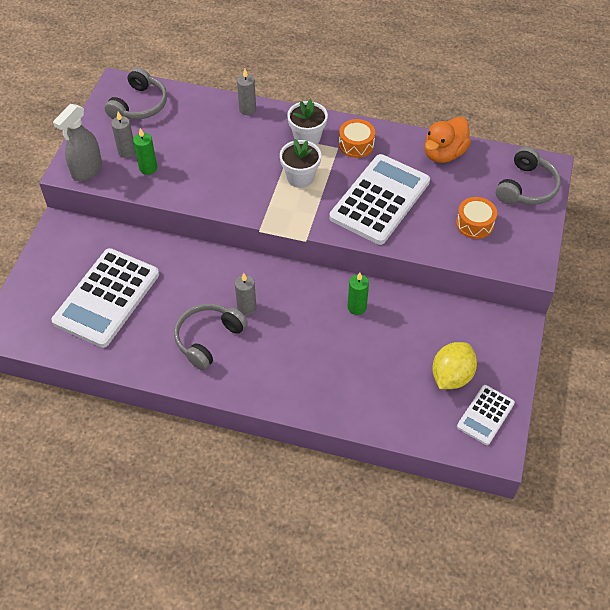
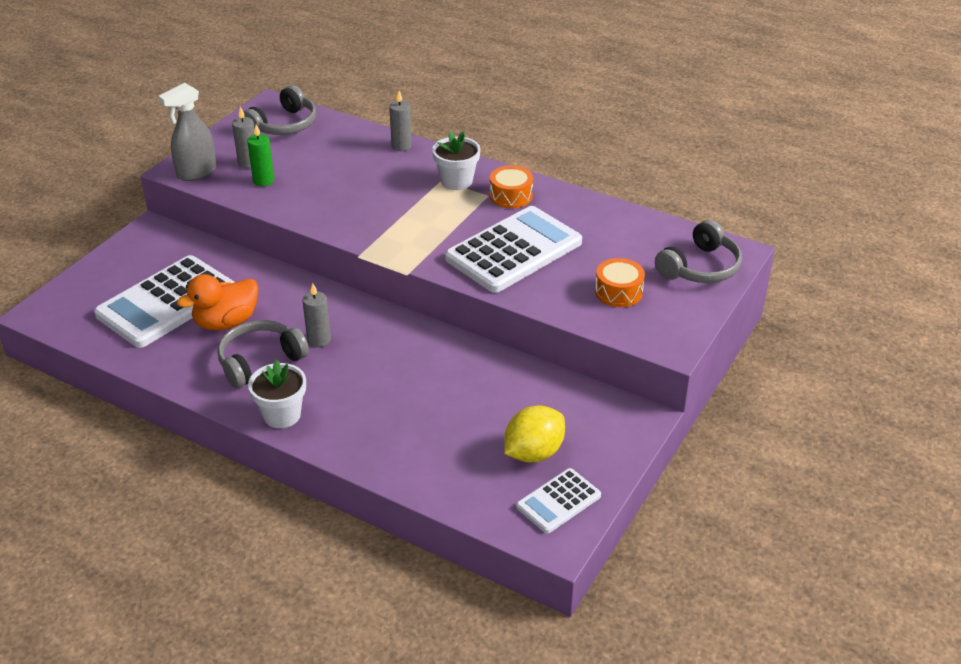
camera: 15 degrees right, 15 degrees down
white flower pot [280,139,321,188] -> white flower pot moved to [248,360,306,428]
green candle [348,273,369,315] -> none
orange duck [425,117,471,163] -> orange duck moved to [177,274,259,331]

